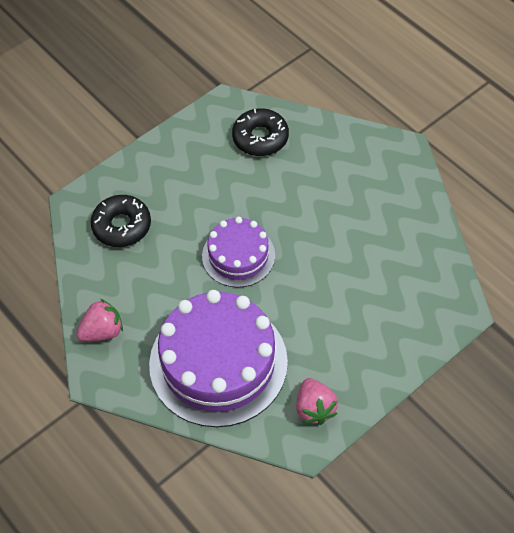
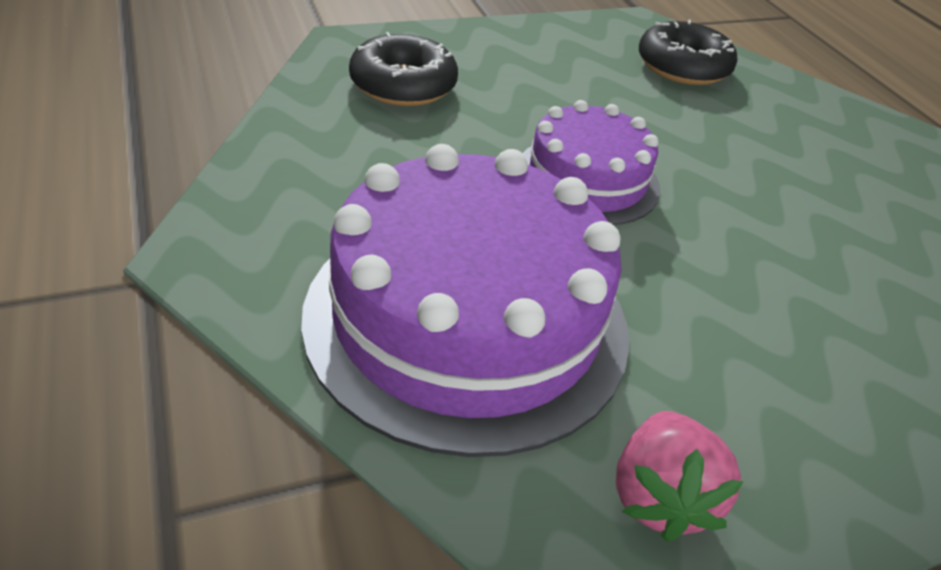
camera: 15 degrees right, 15 degrees down
pink strawberry [76,299,123,342] -> none

